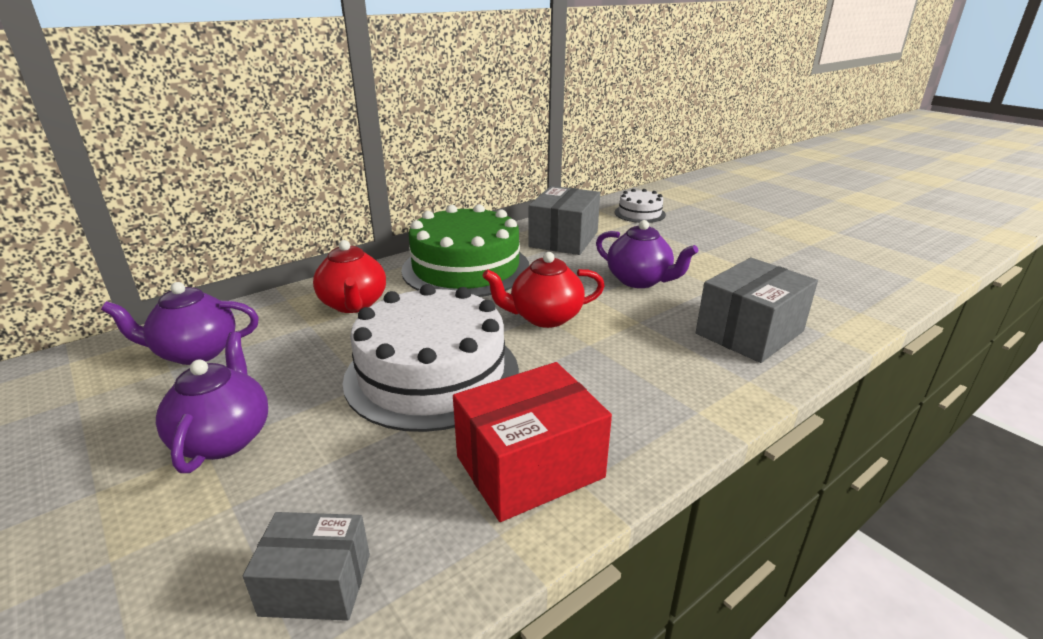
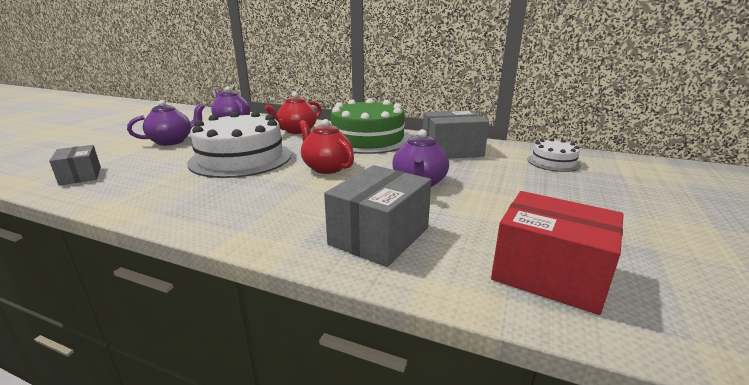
camera: 60 degrees right, 5 degrees down
red box [453,362,612,522] -> red box moved to [491,191,624,315]
grey box [696,258,818,363] -> grey box turned 75 degrees counterclockwise [324,165,431,267]

